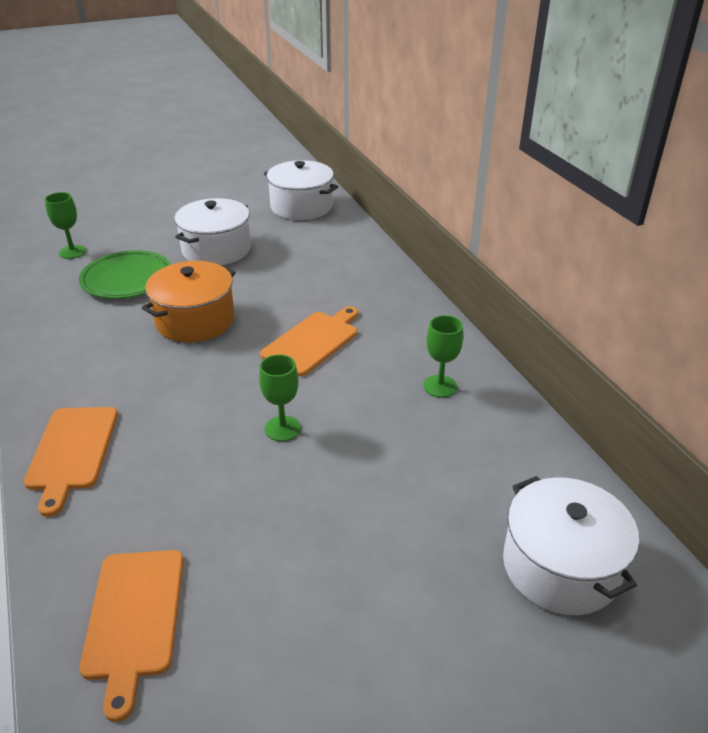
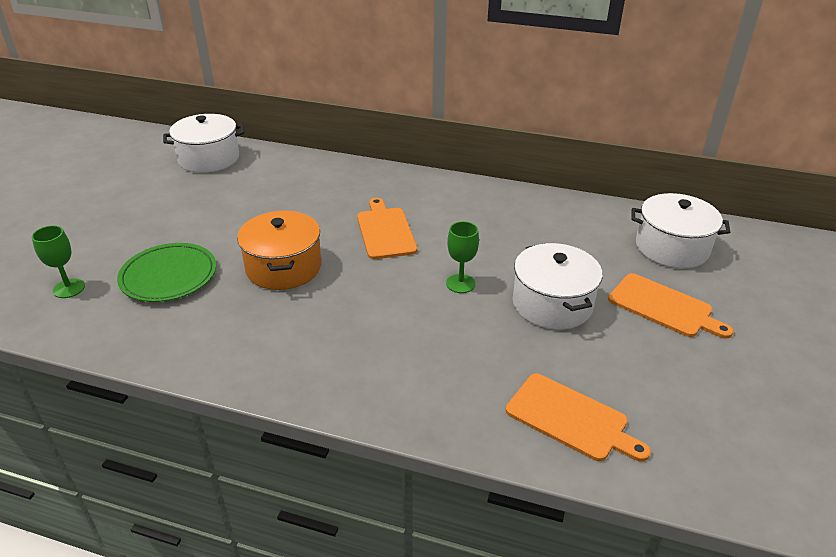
camera: 50 degrees left, 0 degrees up
orange cutting board [24,407,118,517] -> orange cutting board moved to [608,273,734,339]
white pot [174,198,251,265] -> white pot moved to [513,243,603,330]
green goblet [423,315,463,398] -> none

